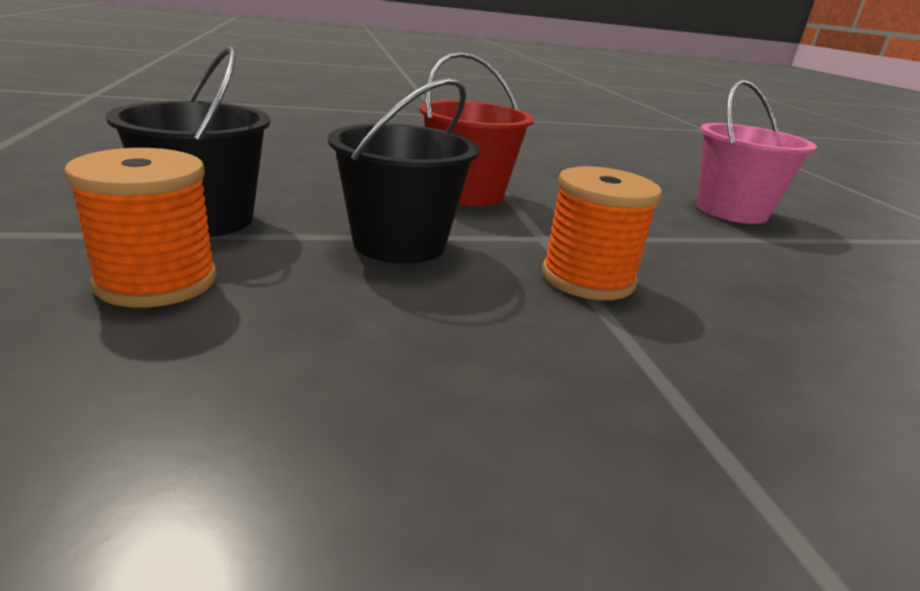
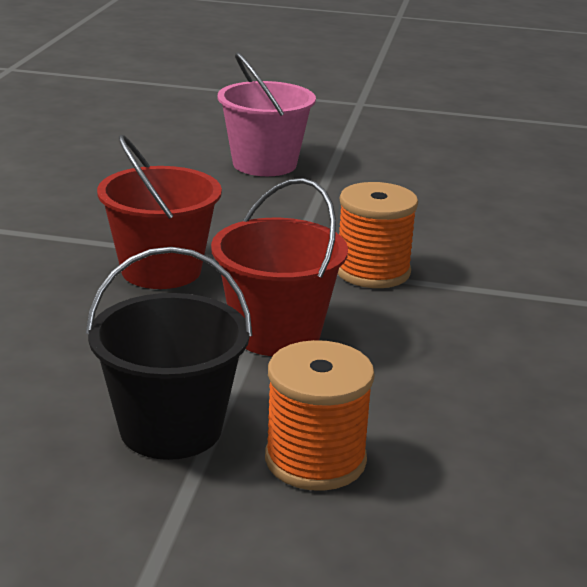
camera: 65 degrees left, 0 degrees up
black bucket [328,78,480,264] -> red bucket [211,178,348,356]

